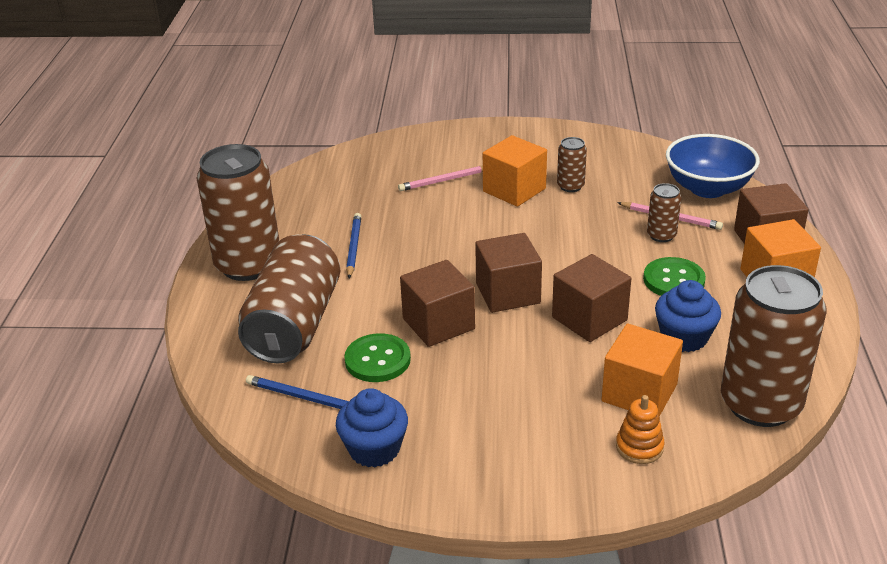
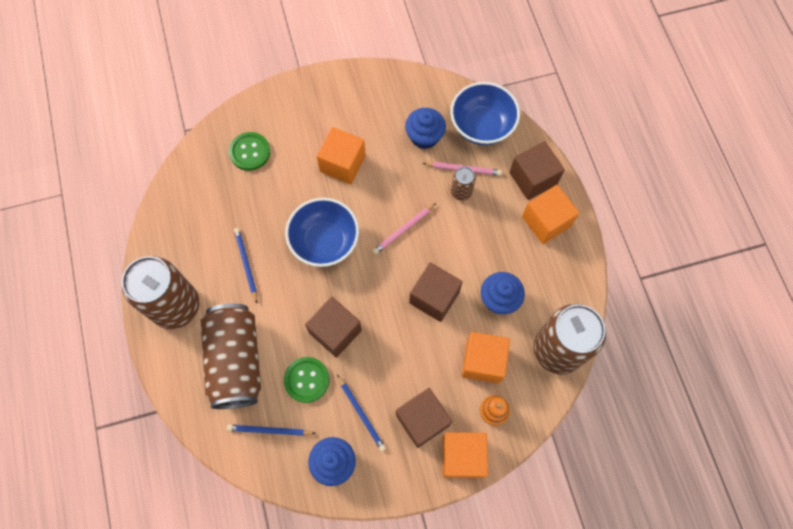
camera: 20 degrees left, 35 degrees up
pink pencil [398,166,483,191] -> pink pencil moved to [373,203,436,254]
brown cube [475,233,542,313] -> brown cube moved to [396,388,452,448]
brown can [557,137,587,192] -> none
green button [643,257,706,296] -> green button moved to [229,132,270,171]
none -> blue bowl [285,198,359,267]
none -> blue pencil [337,375,386,452]
none -> blue cupcake [405,108,446,149]
none -> orange cube [443,432,488,478]

